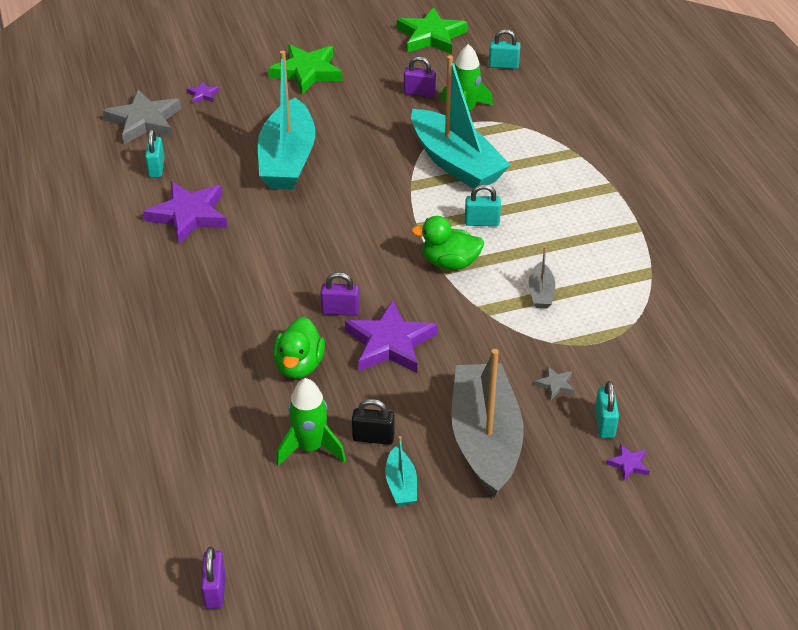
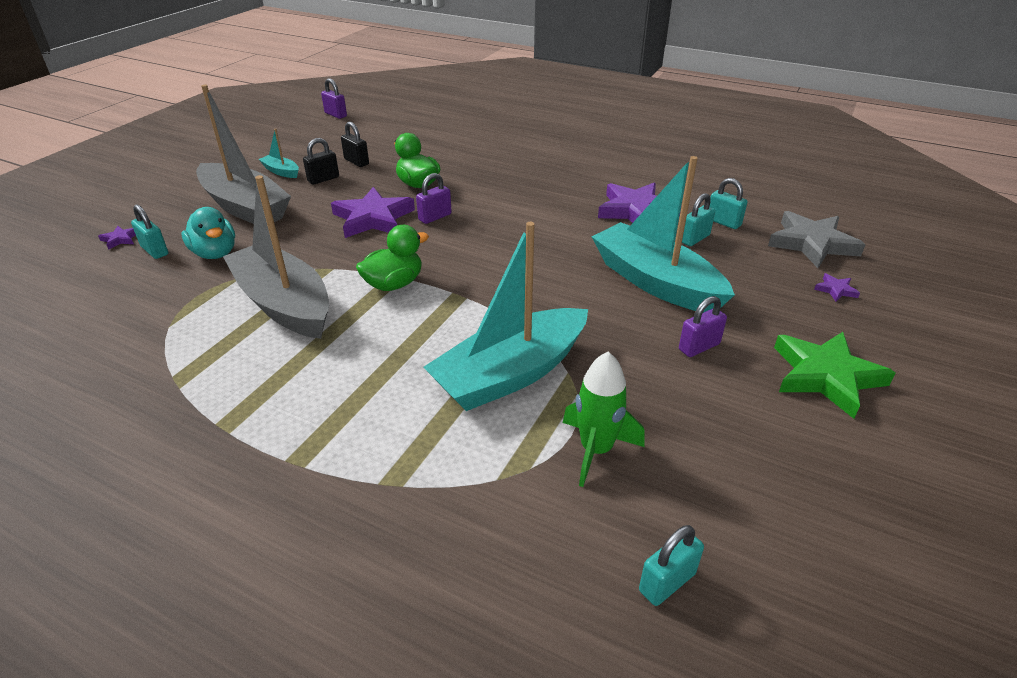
camera: 135 degrees right, 5 degrees down
green rocket [276,378,346,466] -> black padlock [341,122,369,167]
green star [397,7,468,54] -> none
purple padlock [404,56,436,98] -> purple padlock moved to [679,296,727,357]
turquoise boat [411,55,511,189] -> turquoise boat turned 45 degrees counterclockwise [423,222,588,411]
turquoise padlock [465,184,501,226] -> turquoise padlock moved to [682,193,715,246]
grey boat [529,246,555,308] -> grey boat [223,175,329,339], size x2.35
grey star [534,366,575,400] -> turquoise duck [181,207,235,259]

